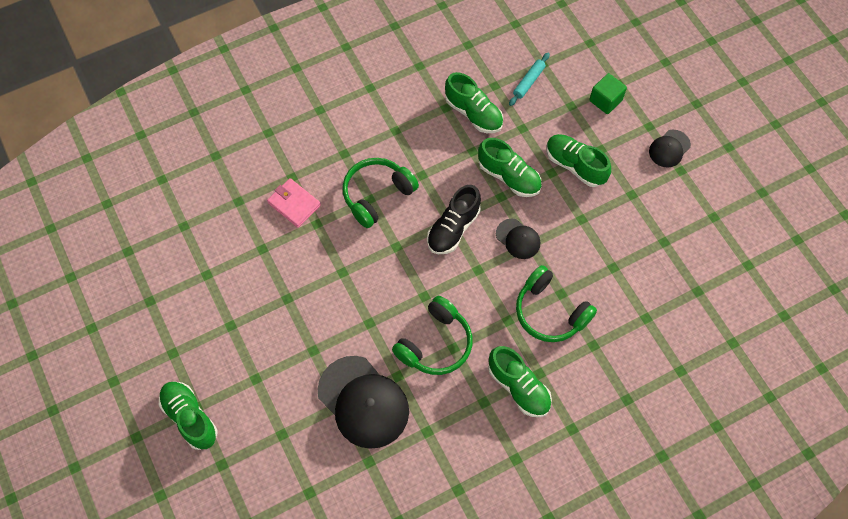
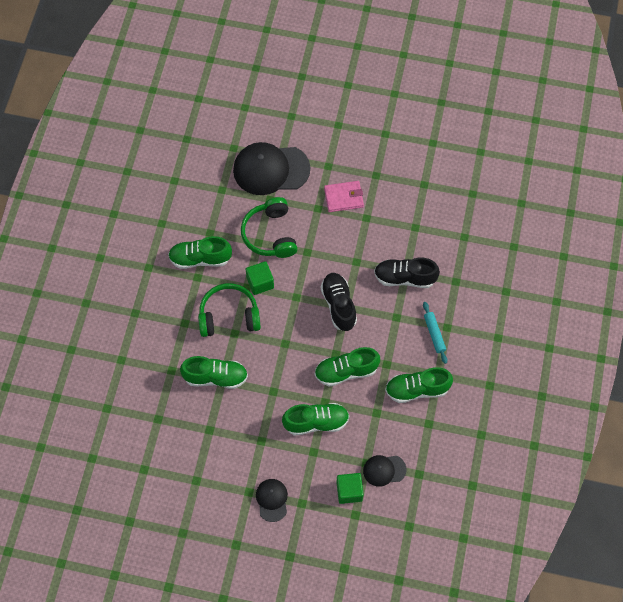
camera: 130 degrees right, 0 degrees up
green shoe [159,381,218,450] -> green shoe moved to [180,356,248,389]
pink wallet [267,178,321,228] -> pink wallet moved to [324,181,364,212]
green headphones [342,158,419,228] -> black shoe [374,258,440,288]
black cap [496,219,540,259] -> black cap moved to [363,455,406,487]
turquoise rolling pin [509,53,550,106] -> turquoise rolling pin moved to [423,302,447,364]
none -> green cube [246,261,274,295]

